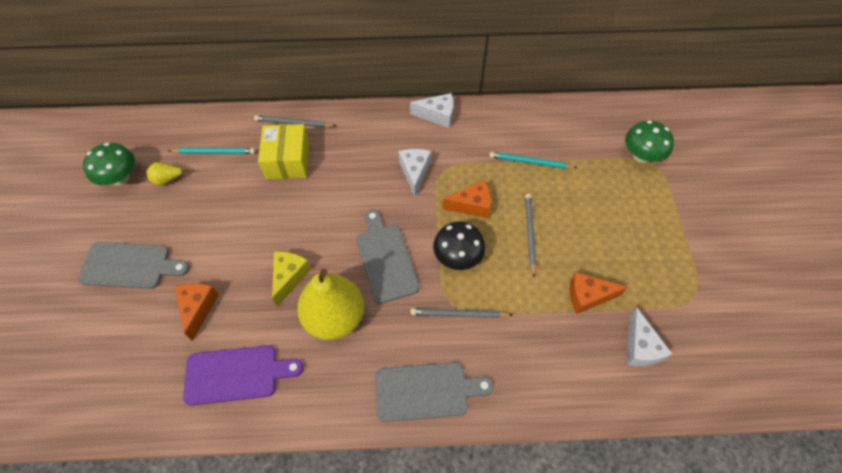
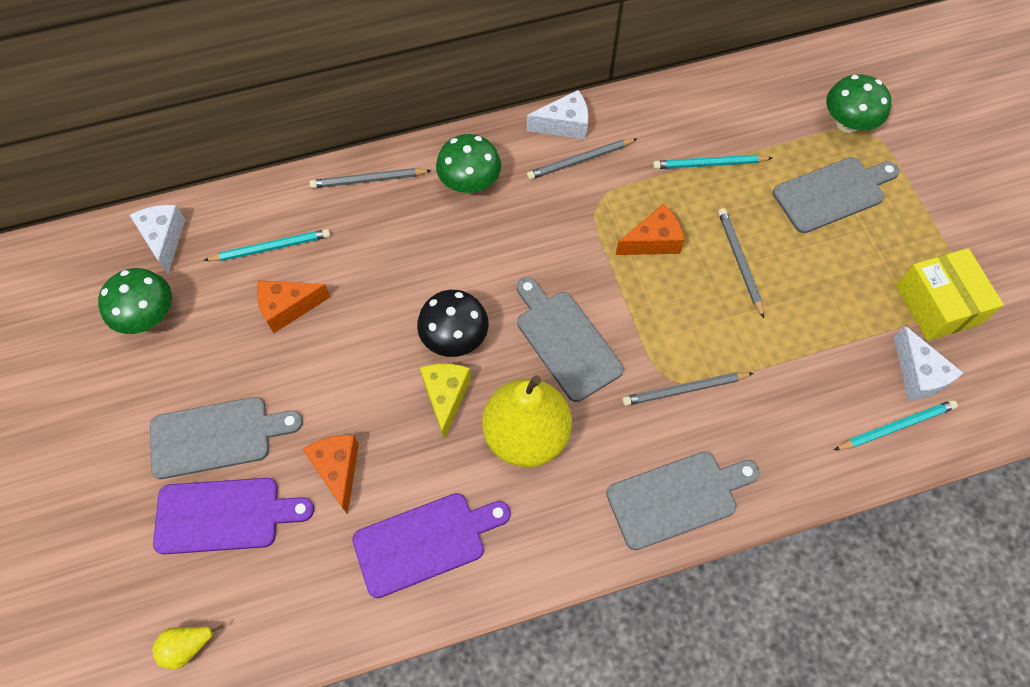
camera: 15 degrees left, 5 degrees up
yellow pear [147,162,189,186] -> yellow pear moved to [152,625,224,669]
yellow box [258,124,309,179] -> yellow box moved to [896,248,1004,341]
white cheese [399,149,431,197] -> white cheese moved to [130,205,185,274]
black mushroom [433,222,485,270] -> black mushroom moved to [417,290,489,357]
orange cheese [570,272,628,314] -> orange cheese moved to [257,280,331,333]
none -> purple cutting board [153,478,314,554]
none -> green mushroom [436,134,501,193]
none -> grey pencil [527,138,637,180]
none -> grey cutting board [773,157,900,233]
none -> turquoise pencil [834,400,958,450]

